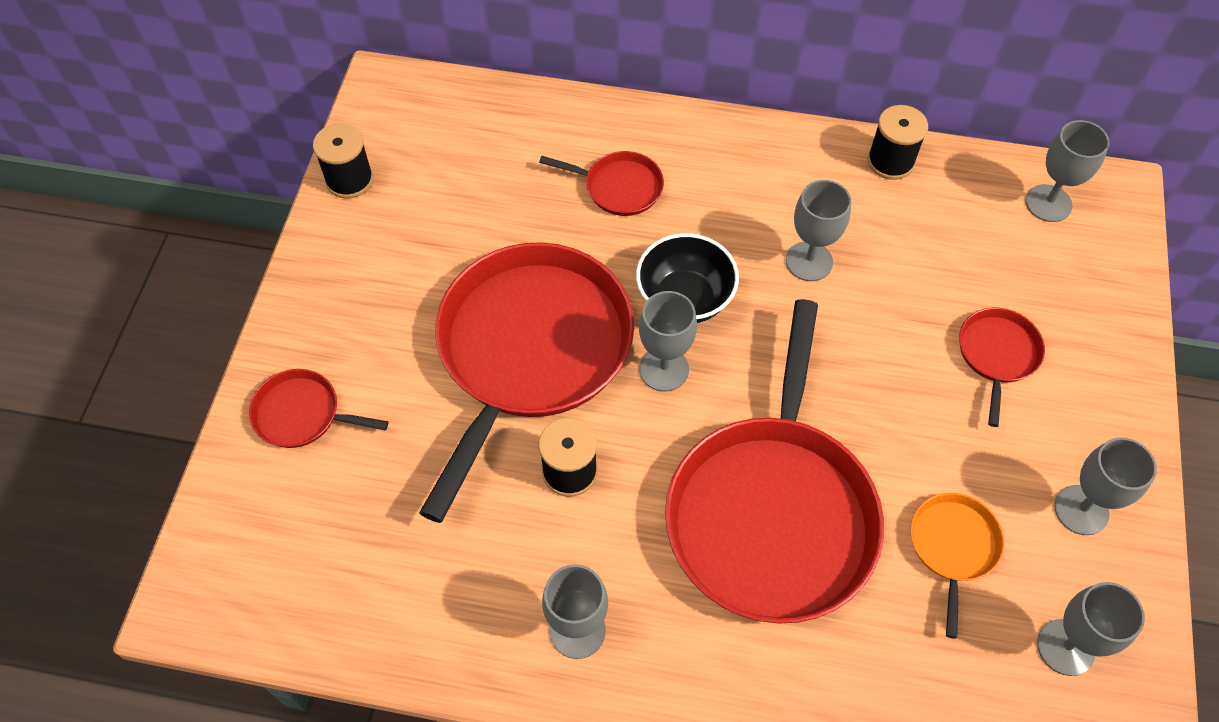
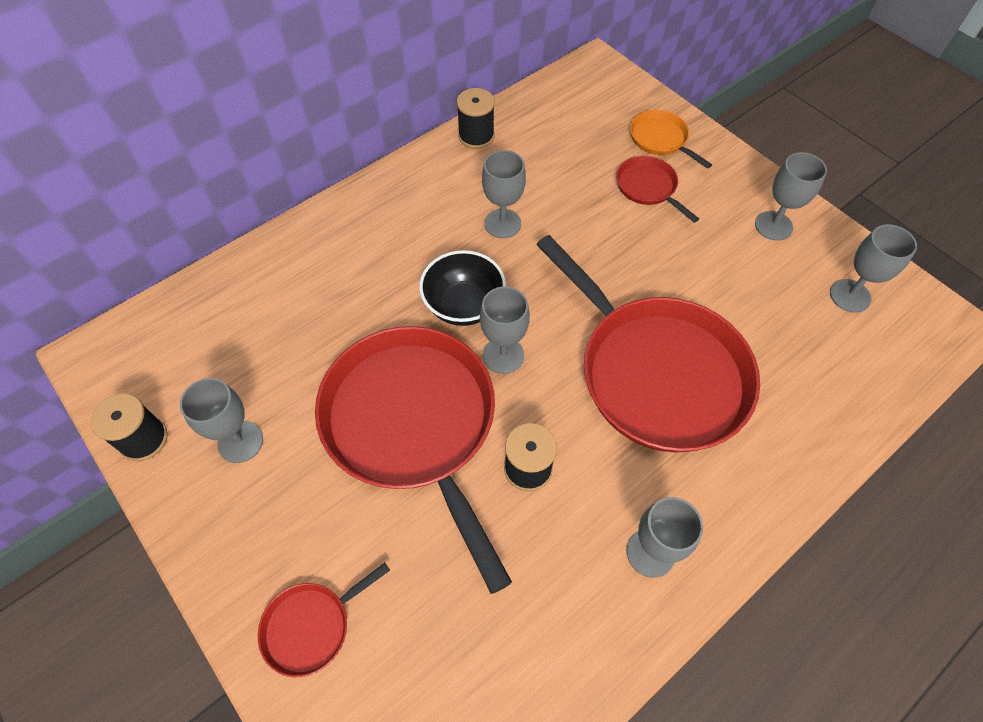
camera: 50 degrees left, 0 degrees up
red pan [539,151,664,216] -> none
orange pan [911,493,1004,639] -> orange pan moved to [630,110,712,169]
grey goblet [1026,120,1110,222] -> grey goblet moved to [180,378,263,463]

